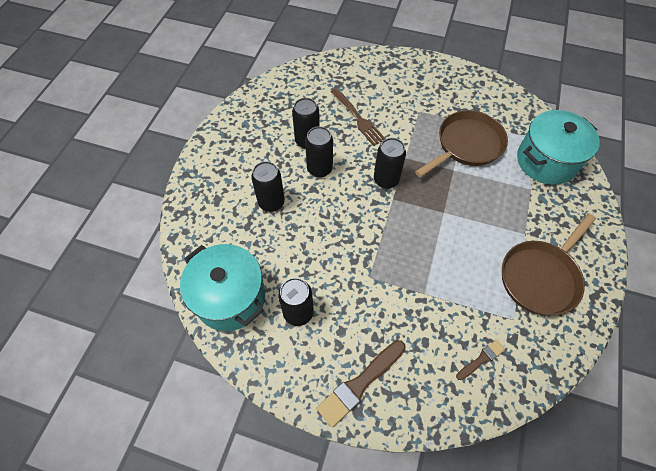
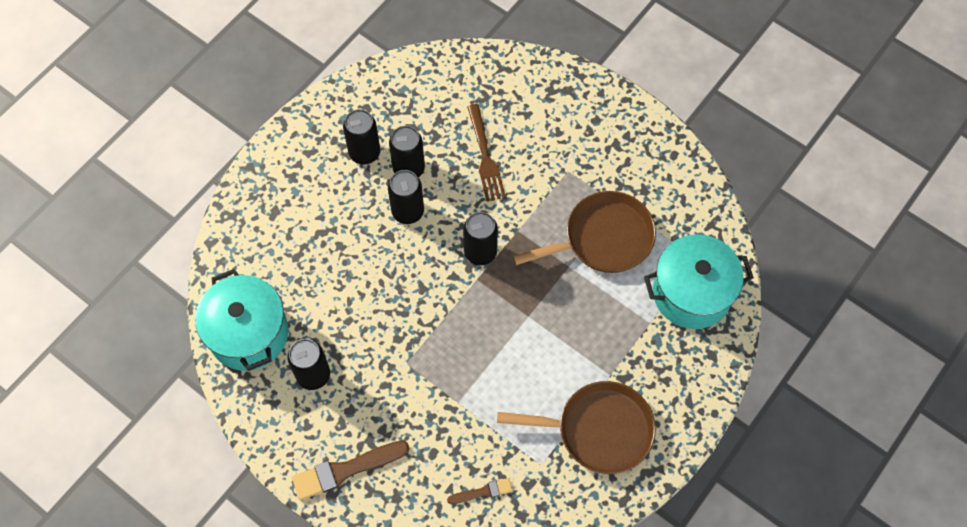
camera: 20 degrees right, 5 degrees up
black can [251,161,285,212] -> black can moved to [343,109,380,164]
brown pan [502,213,596,315] -> brown pan turned 150 degrees counterclockwise [497,381,656,474]

